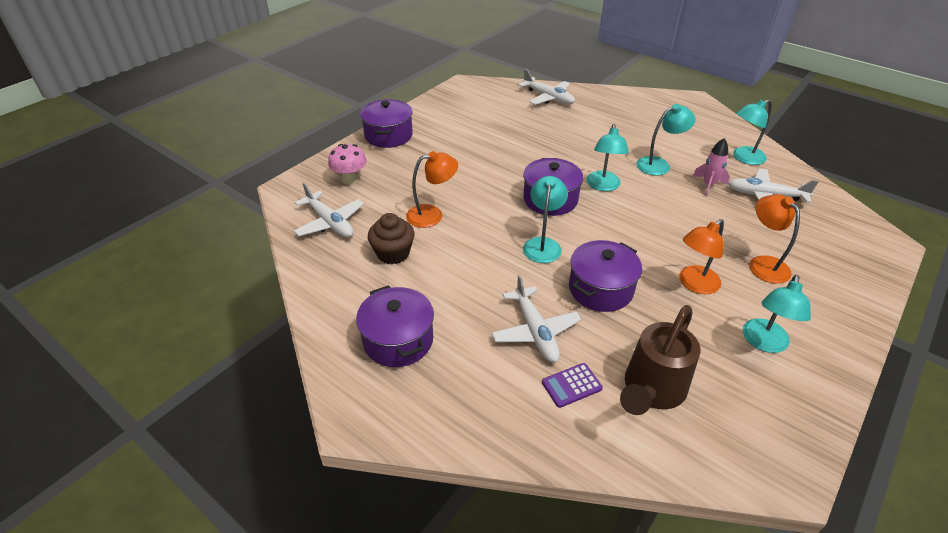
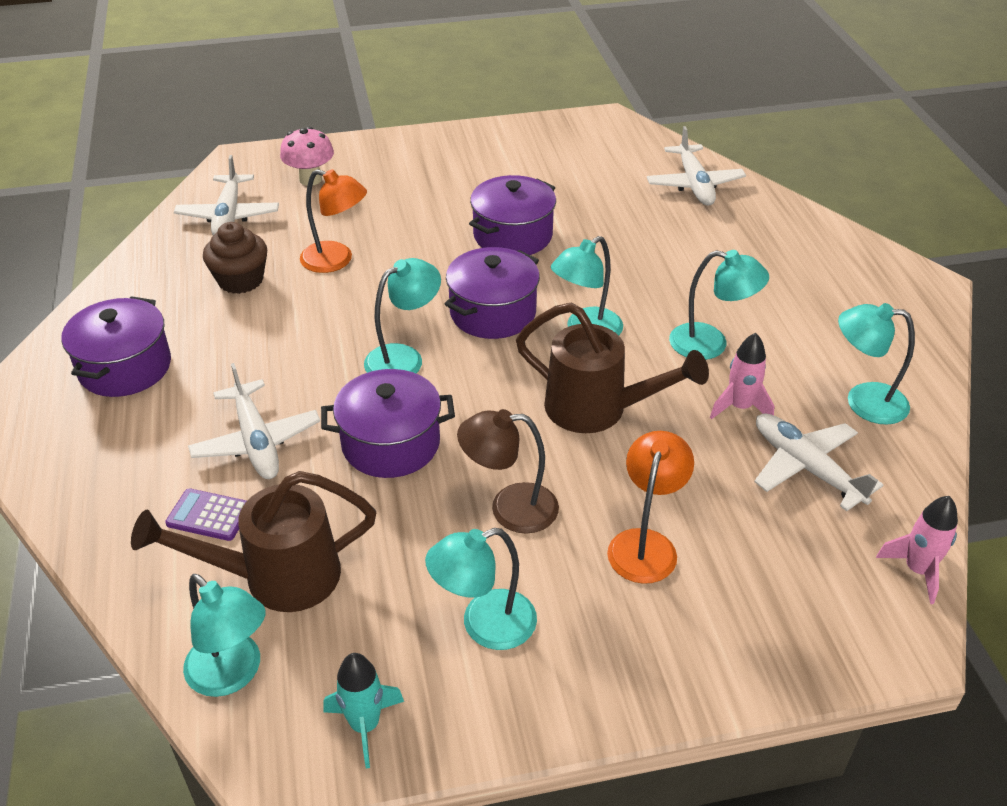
camera: 40 degrees right, 0 degrees up
purple pot [360,99,413,148] -> purple pot moved to [469,175,556,255]
white plane [491,275,581,362] -> white plane turned 45 degrees counterclockwise [188,363,320,479]
orange lamp [680,219,724,294] -> brown lamp [457,409,559,534]
none -> turquoise lamp [183,574,266,697]
none -> turquoise rocket [323,653,404,768]
none -> brown watering can [516,303,709,433]
none -> pink rocket [876,496,958,604]

